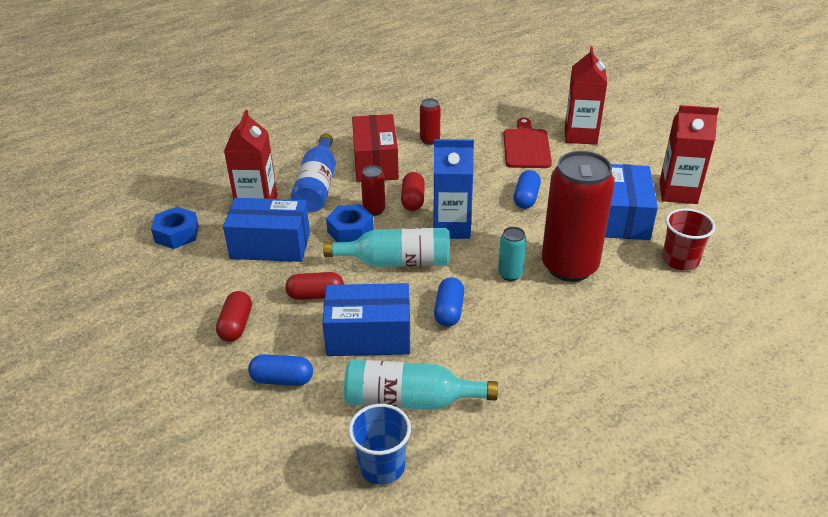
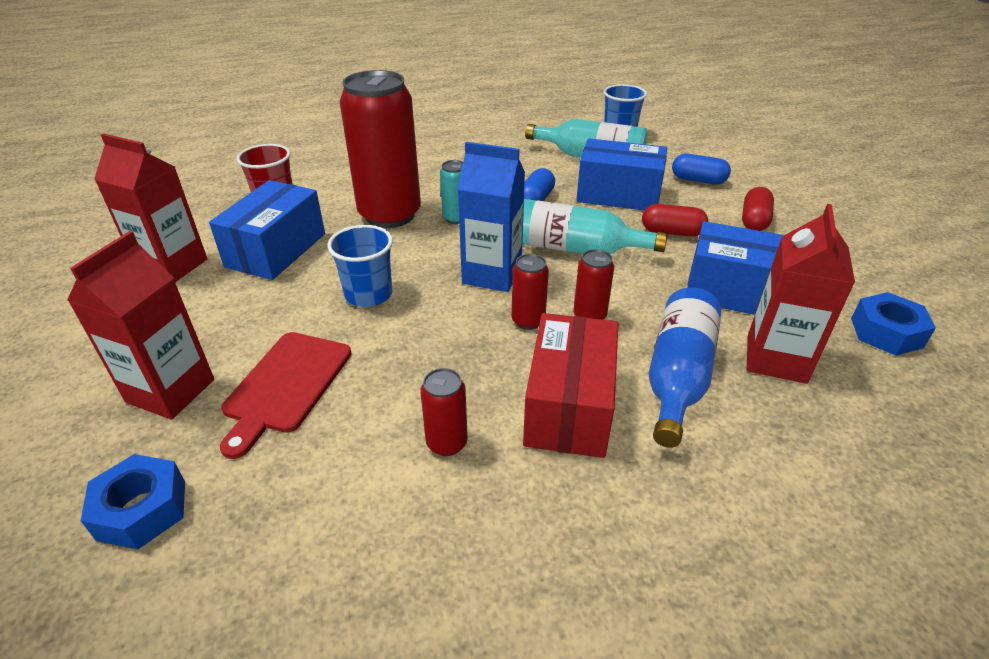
camera: 165 degrees left, 0 degrees up
blue nut [326,204,374,242] -> blue nut moved to [81,454,185,549]
red capsule [401,172,425,211] -> red can [512,254,549,330]
blue capsule [513,170,541,209] -> blue cup [328,225,393,307]

